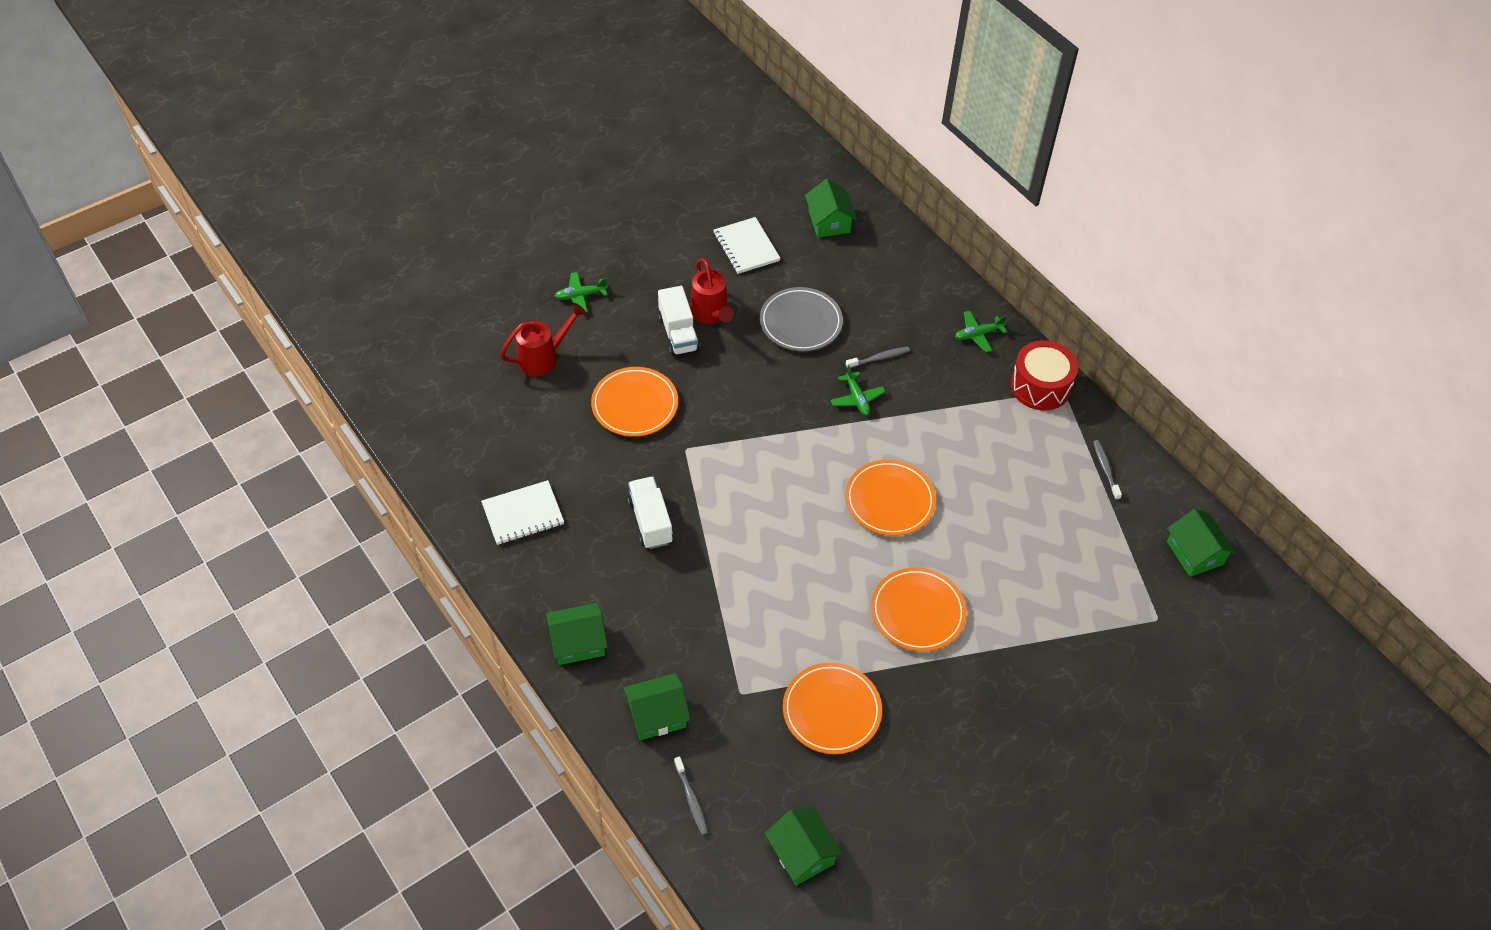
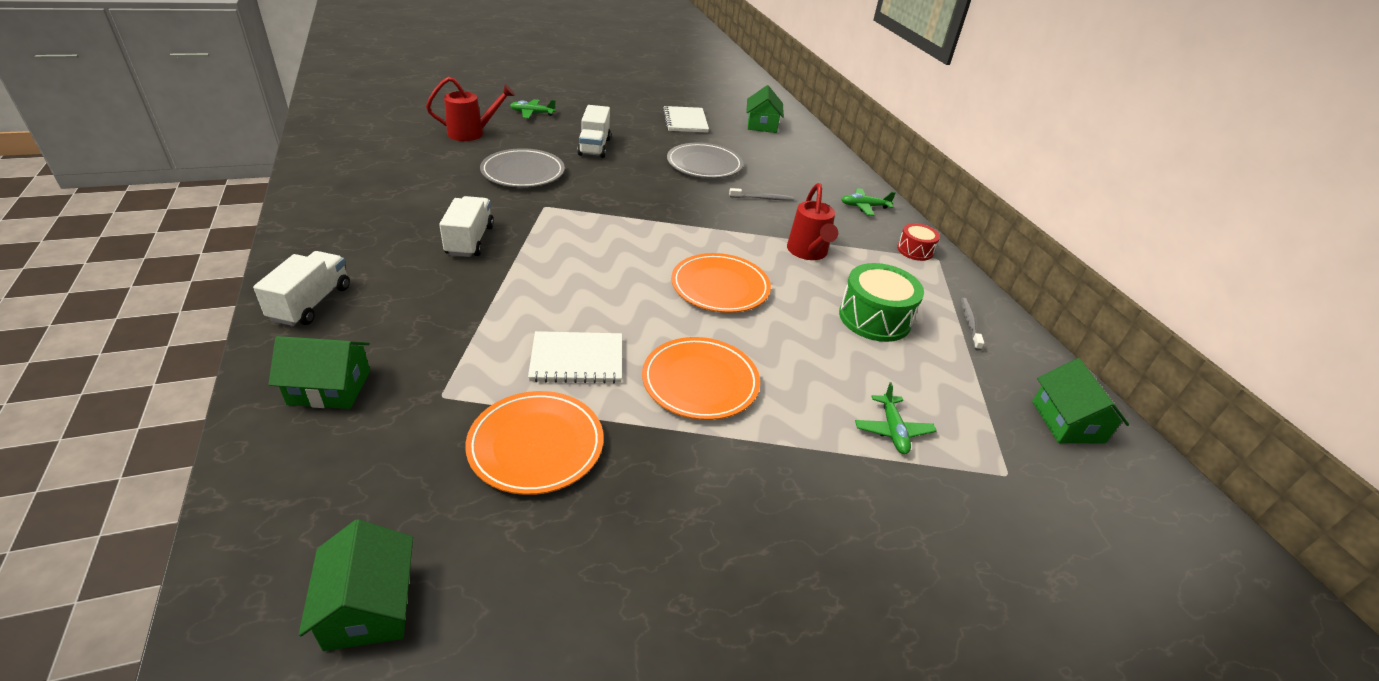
camera: 15 degrees right, 15 degrees down
white notebook [481,480,564,545] -> white notebook moved to [528,331,622,383]
green house [546,603,608,665] -> white truck [253,251,350,326]
orange plate [591,367,678,437] -> grey plate [480,148,565,188]
grey toothbrush [674,756,708,835] -> none
red watering can [690,258,734,324] -> red watering can moved to [787,183,838,260]
green plane [830,365,886,416] -> green plane moved to [855,382,936,454]
red drum [1010,340,1078,410] -> red drum [897,223,940,261], size x0.57
none -> green drum [839,263,924,342]

